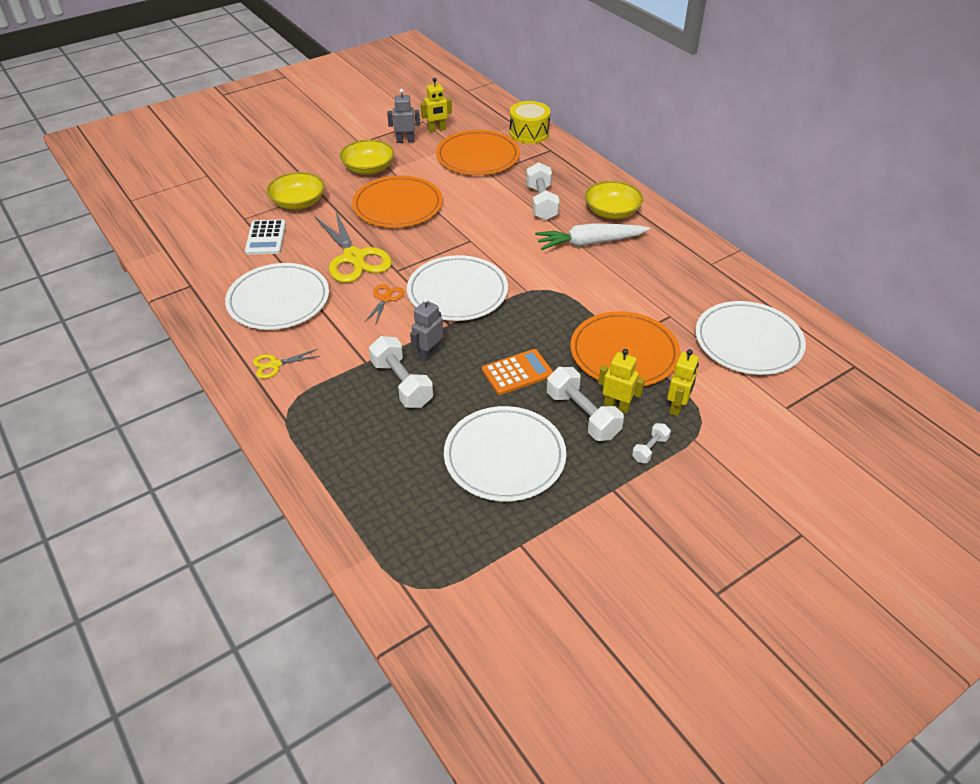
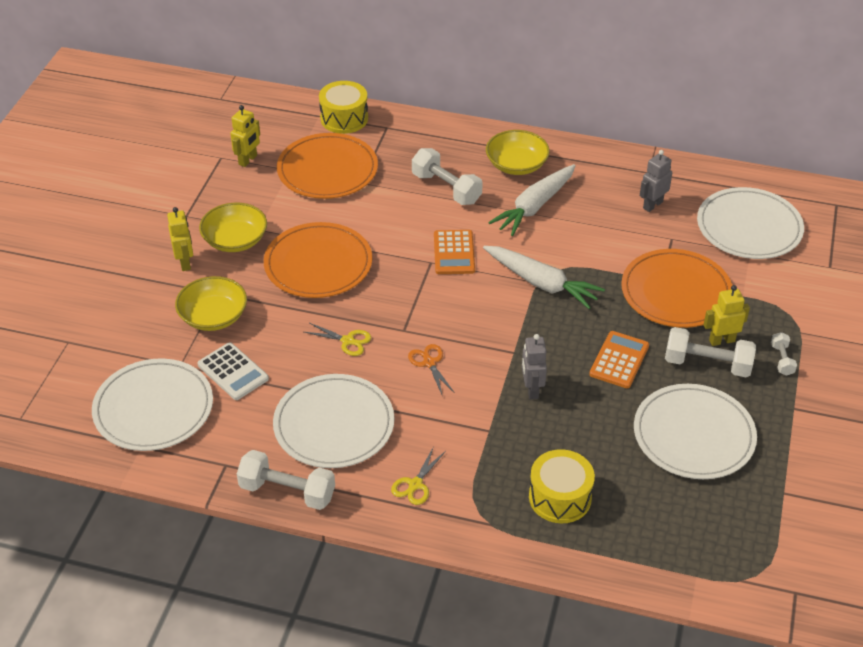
camera: 40 degrees left, 0 degrees up
yellow scissors [315,210,392,283] -> yellow scissors [304,323,371,356], size x0.47
white dumbbell [369,336,433,408] -> white dumbbell moved to [237,450,335,510]
grey robot [387,89,420,143] -> grey robot moved to [640,150,672,212]
white plate [407,255,508,321] -> white plate moved to [92,358,213,451]
yellow robot [667,349,699,416] -> yellow robot moved to [167,207,193,271]
none -> orange calculator [434,230,475,274]
none -> white carrot [483,246,605,309]
none -> yellow drum [529,449,595,523]

